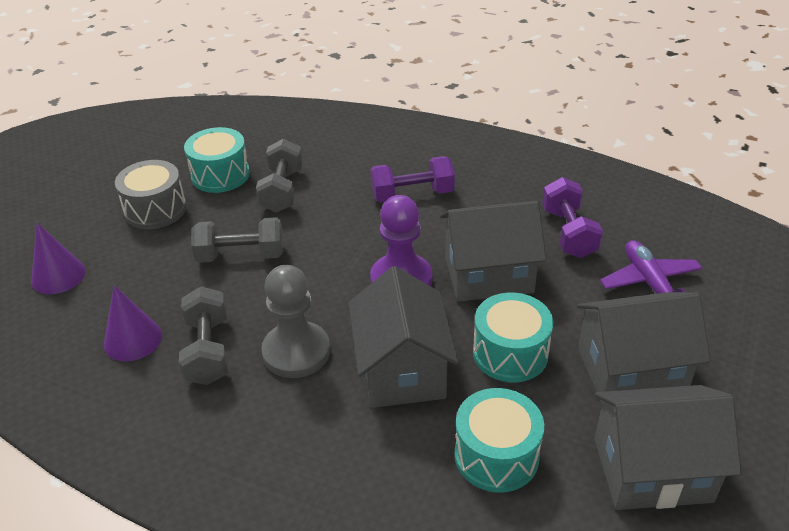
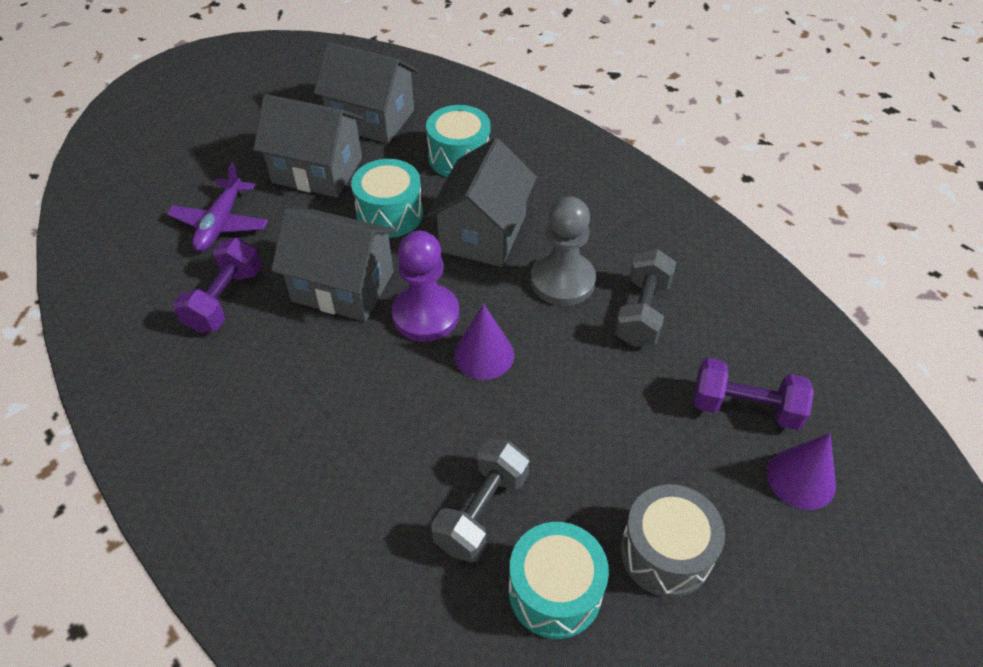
camera: 155 degrees left, 10 degrees up
purple cone [104,285,162,361] -> purple cone moved to [454,304,514,380]
grey dumbbell [191,217,283,263] -> none
purple dumbbell [370,156,455,203] -> purple dumbbell moved to [694,358,814,430]

